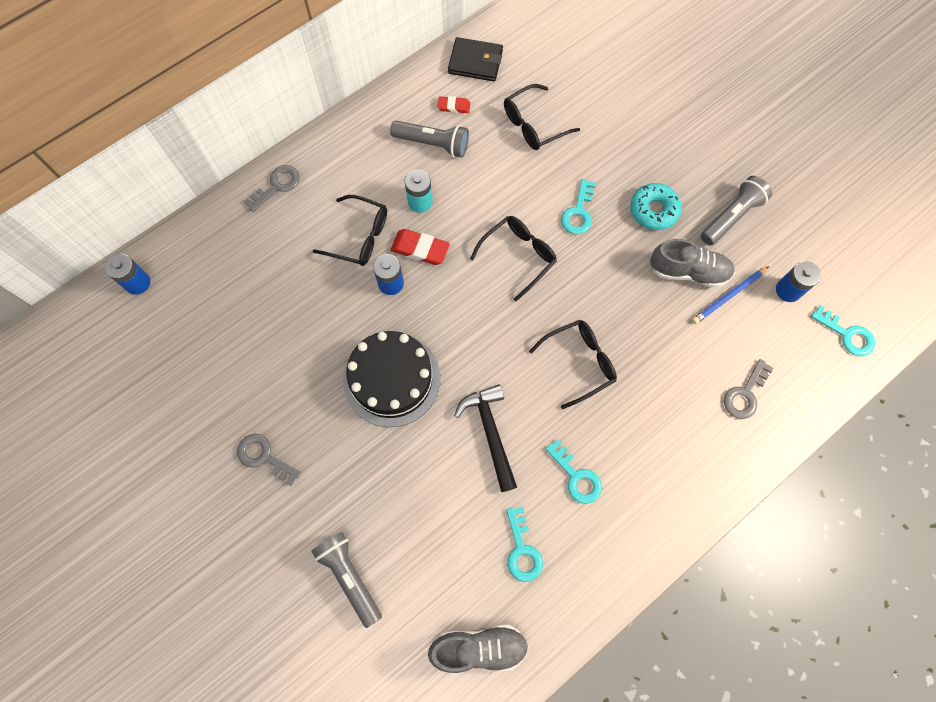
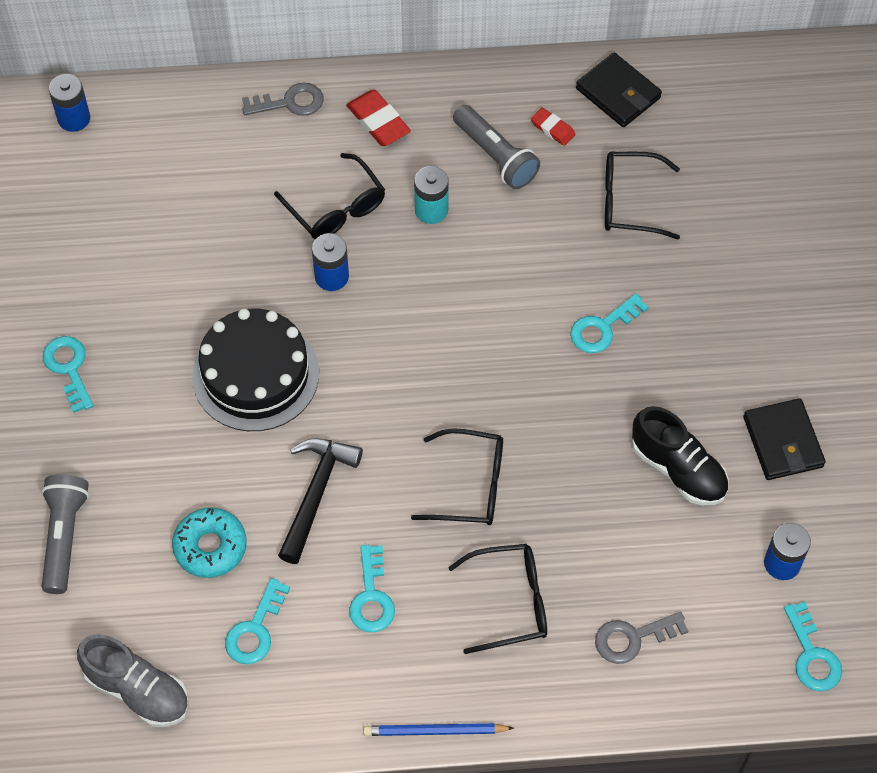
camera: 35 degrees right, 10 degrees down
grey key [237,434,301,486] -> turquoise key [43,336,93,413]
red eraser [391,229,450,265] -> red eraser moved to [346,90,411,146]
black glasses [470,216,557,301] -> black glasses moved to [448,544,547,654]
turquoise donut [630,183,682,230] -> turquoise donut moved to [172,508,247,578]
grey shoe [650,239,735,288] -> black shoe [632,406,729,505]
blue pencil [692,266,769,324] -> blue pencil moved to [363,723,514,736]
grey flashlight [701,176,772,245] -> black wallet [743,398,826,480]

